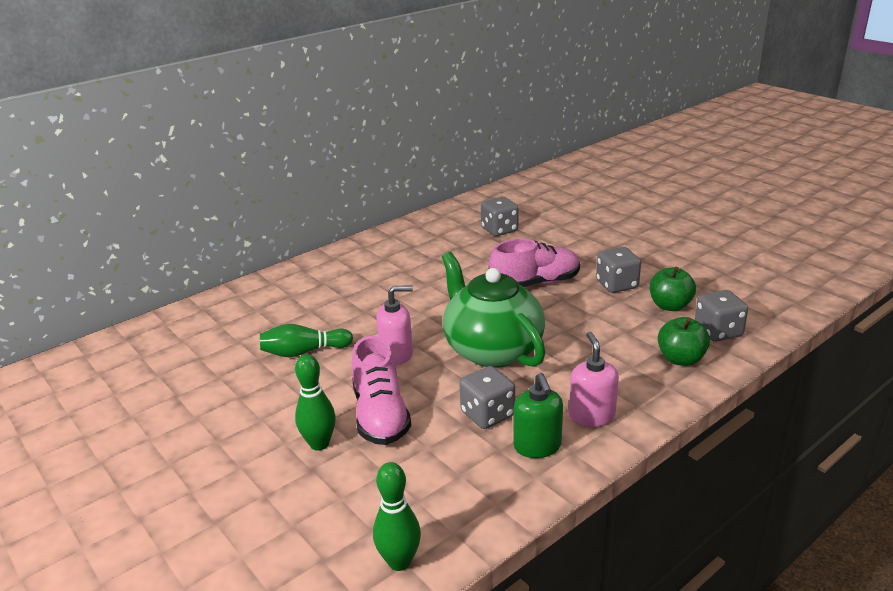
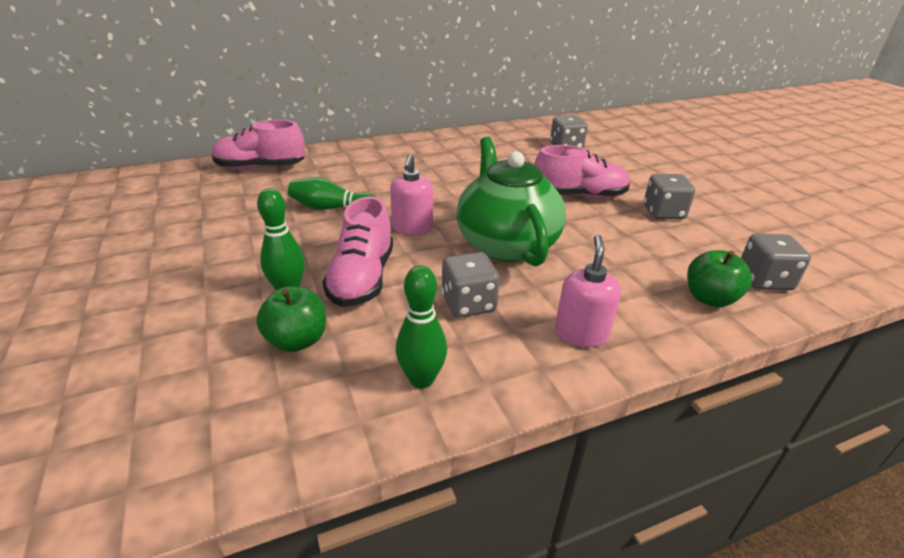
camera: 15 degrees right, 5 degrees up
green bowling pin [373,462,421,571] -> green bowling pin moved to [396,266,447,389]
pink soap dispenser [376,286,413,365] -> pink soap dispenser turned 90 degrees clockwise [390,154,433,235]
green soap dispenser [513,373,563,458] -> none
green apple [650,267,696,311] -> green apple moved to [256,287,326,352]
none -> pink shoe [212,120,305,169]

